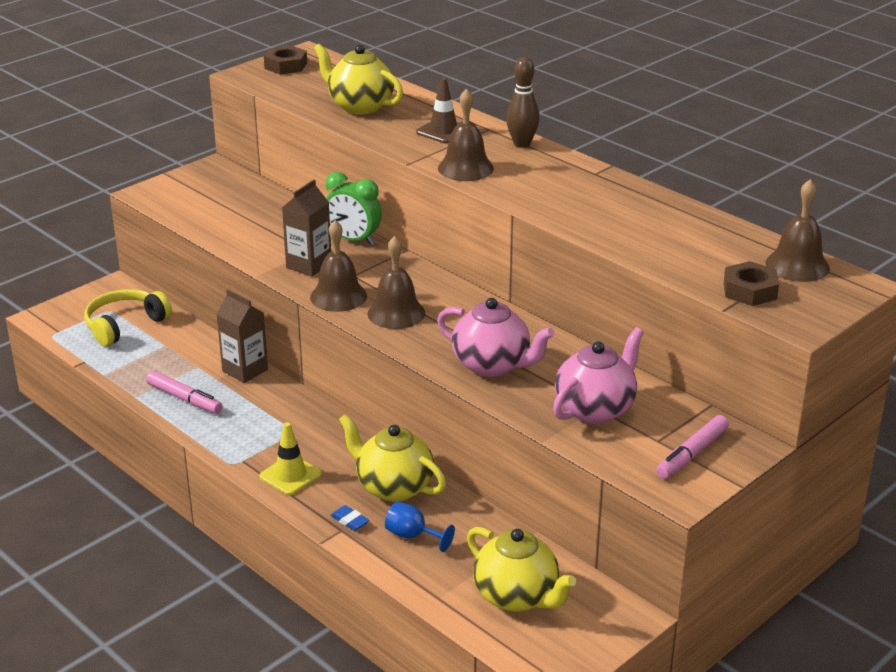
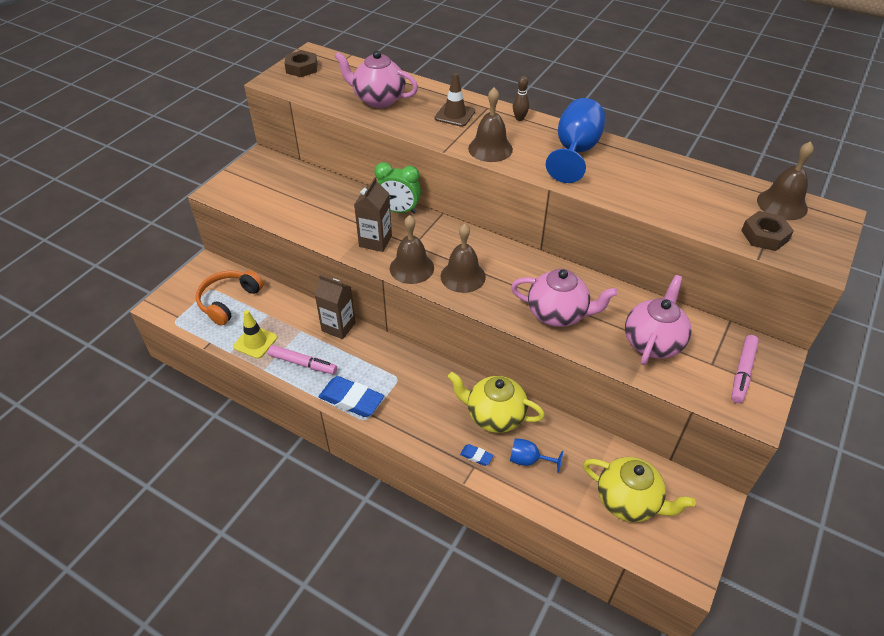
camera: 15 degrees left, 15 degrees up
yellow headphones [84,289,172,346] -> orange headphones [196,271,264,326]
yellow traffic cone [259,422,322,495] -> yellow traffic cone moved to [233,310,277,359]
yellow teapot [314,44,403,115] -> pink teapot [334,51,418,108]
brown bowling pin [506,57,540,148] -> brown bowling pin [513,76,529,121], size x0.64
none -> blue eraser [319,376,384,417]
none -> blue goblet [546,98,605,183]

